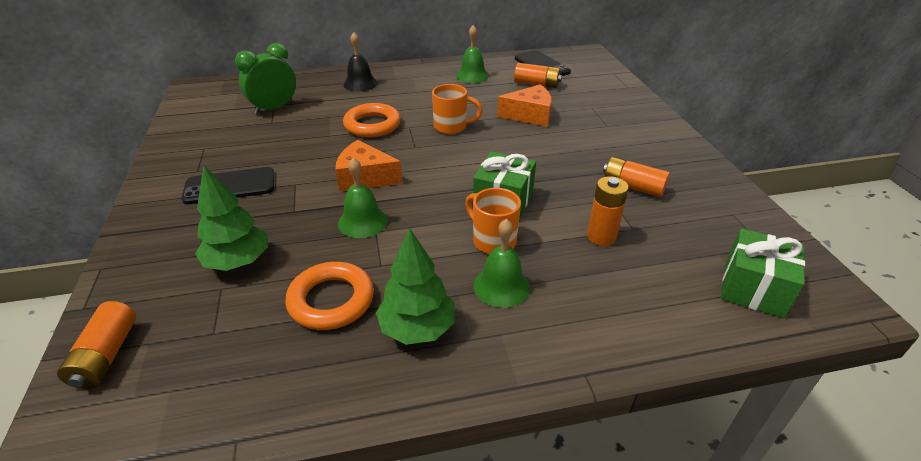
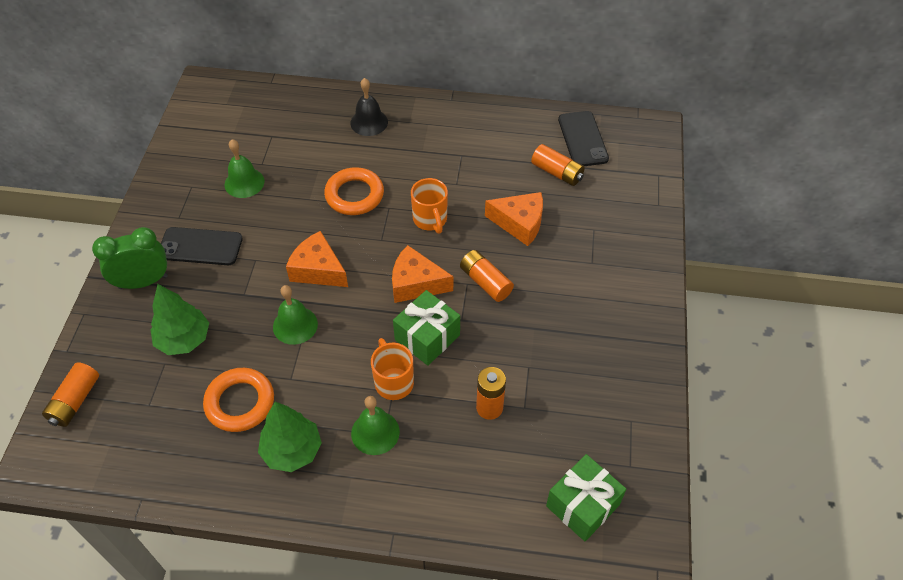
camera: 20 degrees right, 15 degrees up
green clock [235,43,296,115] -> green clock moved to [92,227,168,289]
orange mug [432,84,483,134] -> orange mug turned 45 degrees clockwise [411,178,448,234]
green bell [456,25,489,83] -> green bell moved to [225,139,265,198]
orange battery [603,157,670,197] -> orange battery moved to [460,250,514,302]
none -> orange cheese [392,245,453,303]

